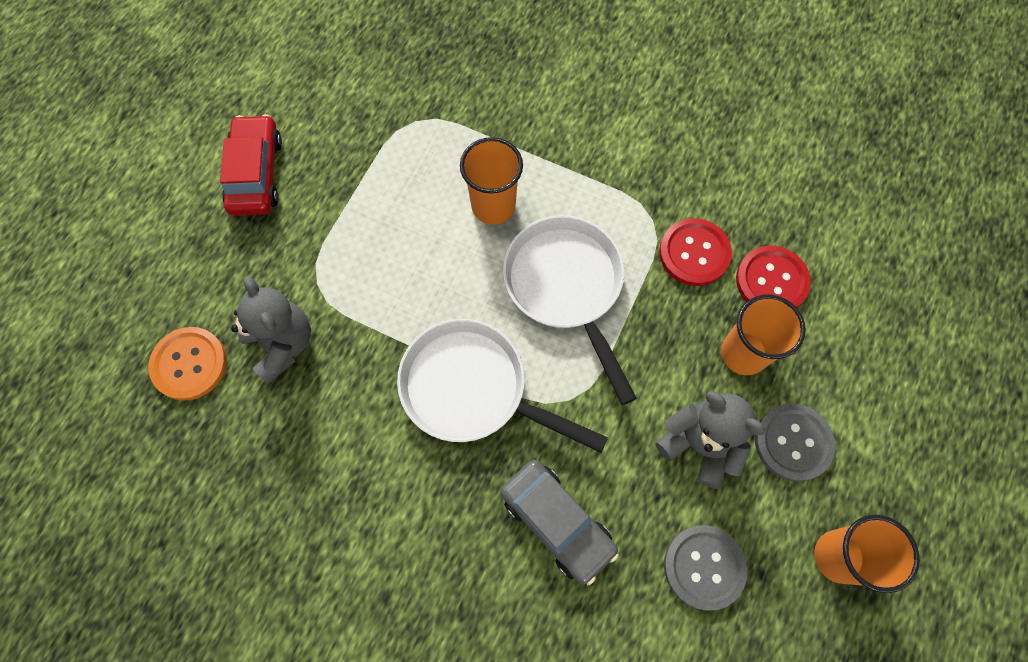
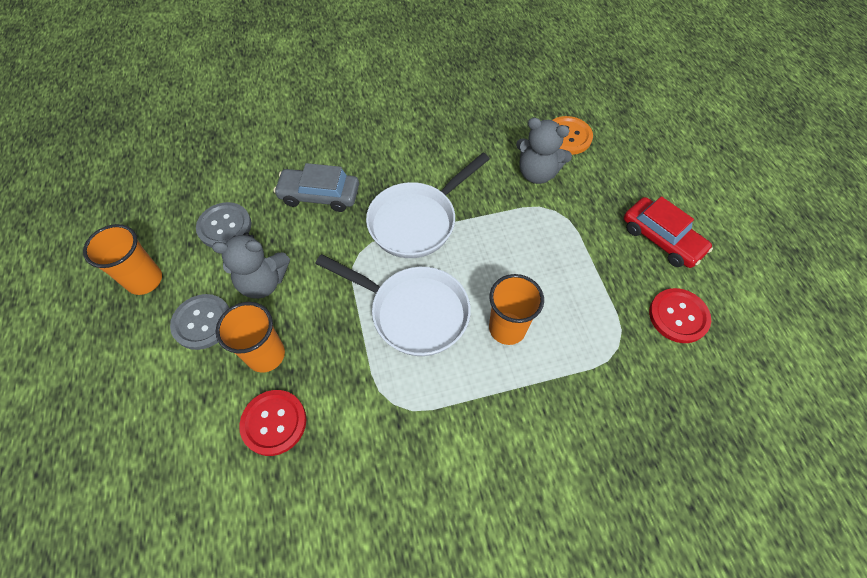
camera: 140 degrees right, 10 degrees down
white pan [397,319,608,453] -> white pan turned 150 degrees clockwise [366,153,490,258]
red button [659,218,732,286] -> red button moved to [649,288,711,343]

